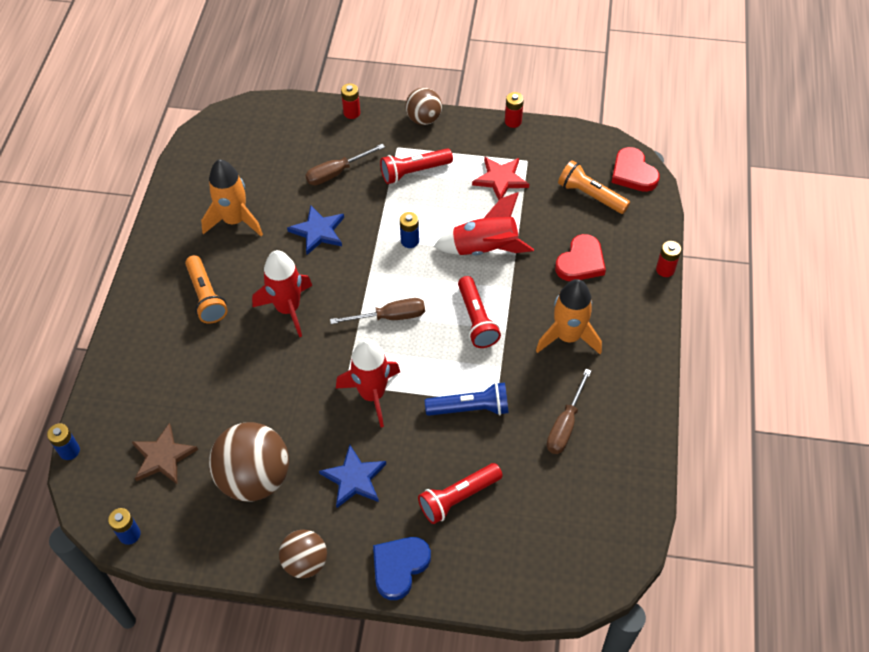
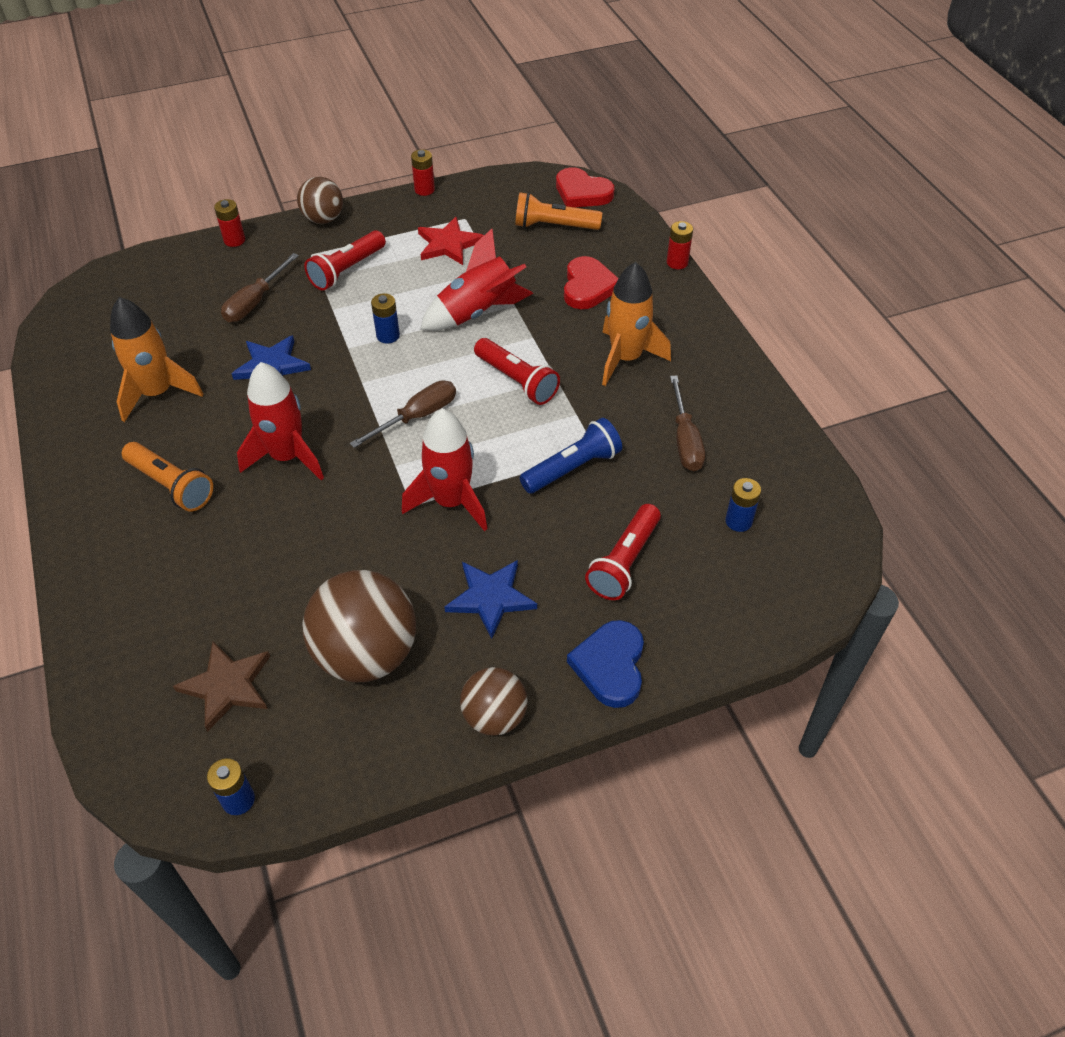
camera: 30 degrees left, 5 degrees down
blue battery [47,423,80,460] -> blue battery moved to [725,478,761,532]

